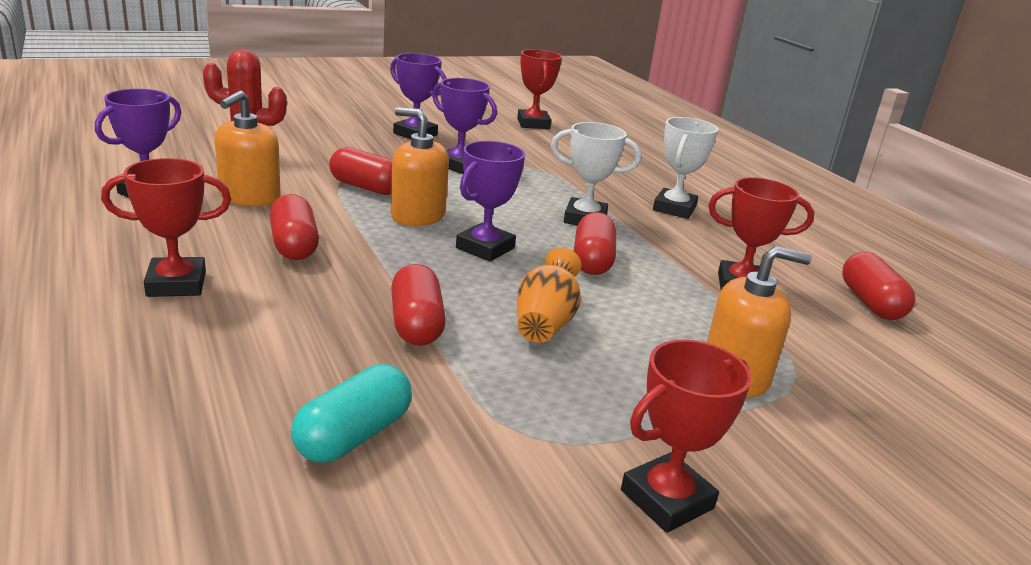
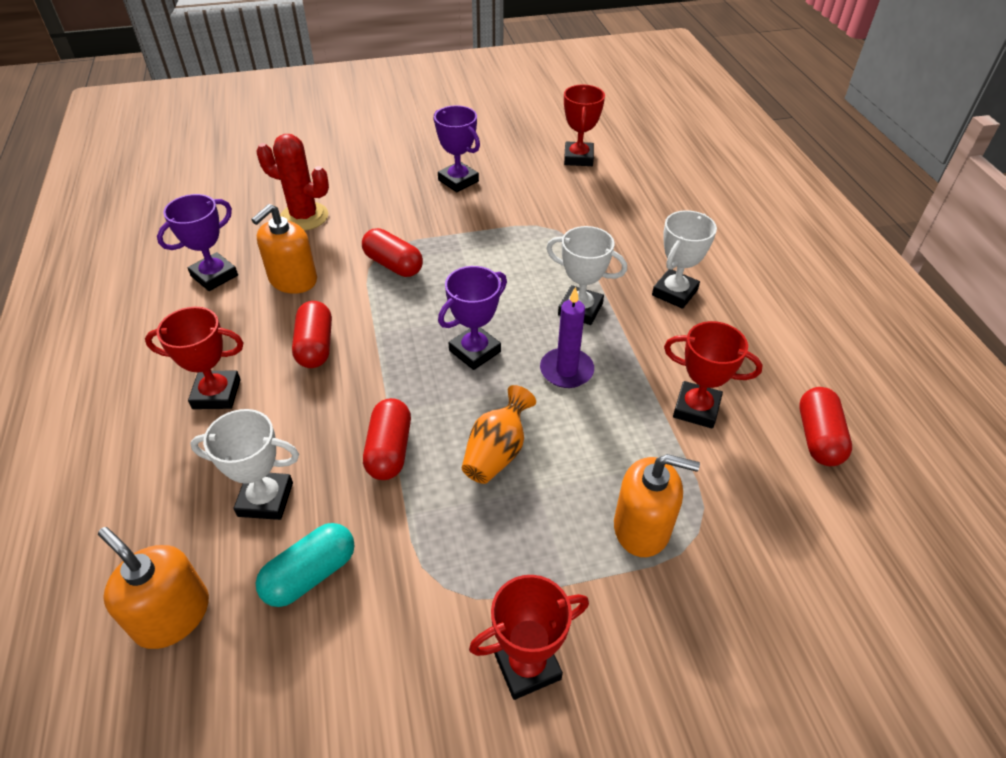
camera: 15 degrees right, 20 degrees up
orange soap dispenser [391,107,449,226] -> orange soap dispenser moved to [98,527,209,649]
purple trophy [432,78,497,174] -> none
red capsule [574,212,616,275] -> purple candle [540,287,594,388]
none -> white trophy [190,409,299,520]

